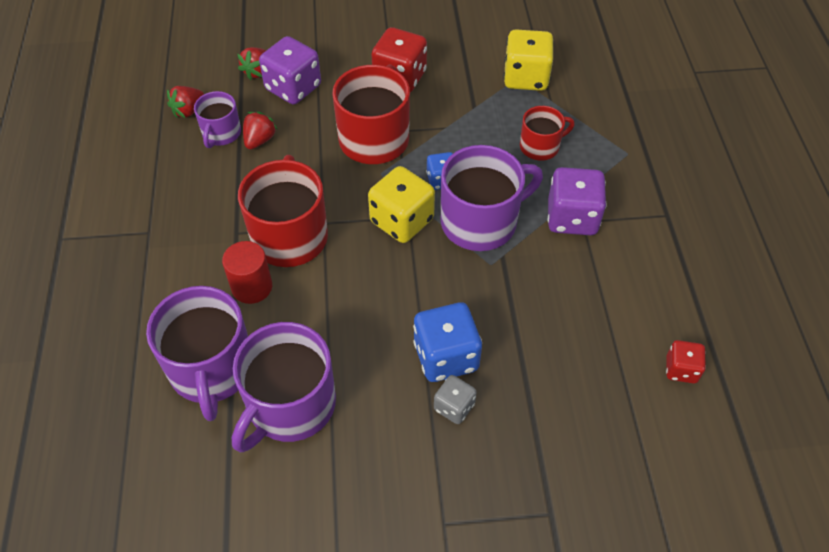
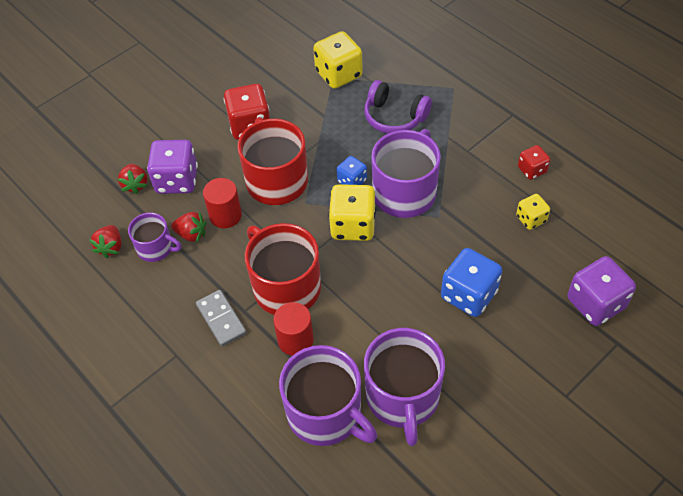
camera: 35 degrees left, 0 degrees up
purple mug [194,91,241,148] -> purple mug turned 45 degrees counterclockwise [128,213,181,262]
red strawberry [243,112,278,150] -> red strawberry turned 120 degrees clockwise [171,212,206,243]
grey dice [434,375,477,424] -> none
red mug [520,106,575,160] -> purple headphones [364,80,432,134]
purple dice [547,167,607,235] -> purple dice moved to [567,256,636,326]
red dice [666,340,706,384] -> red dice moved to [518,145,550,180]
none -> grey domino [196,290,246,346]
none -> red cylinder [203,178,242,228]
none -> yellow dice [516,194,550,230]

